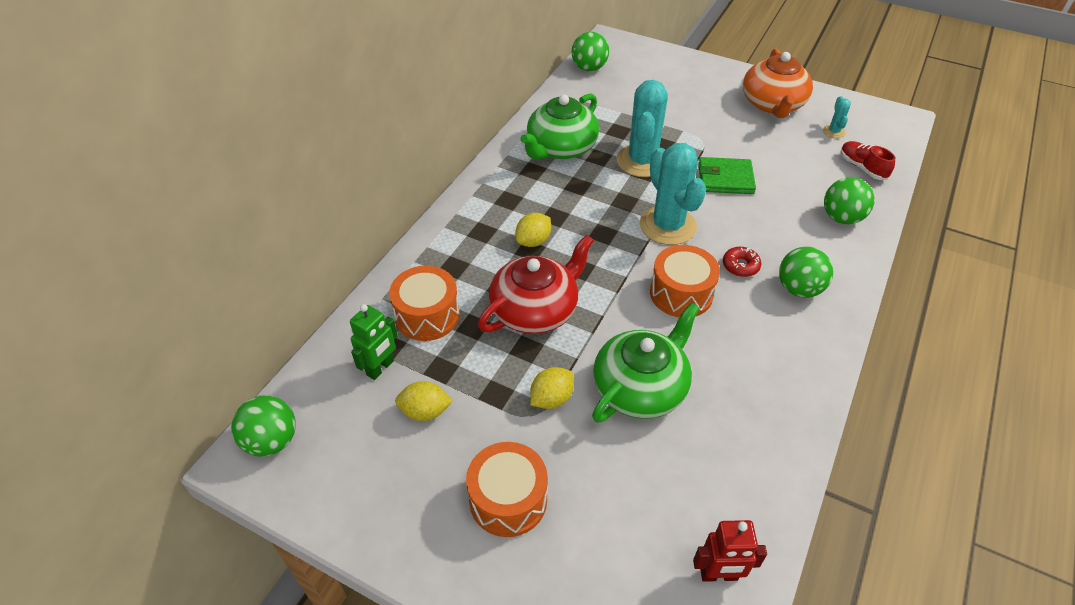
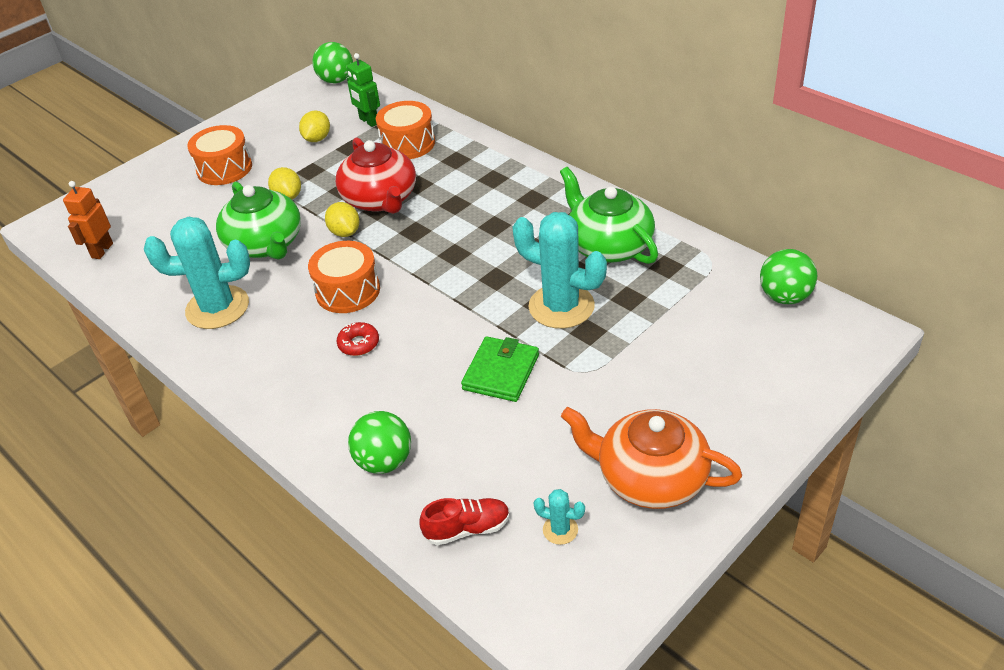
camera: 110 degrees right, 5 degrees down
yellow lemon [516,213,551,247] -> yellow lemon moved to [325,202,360,237]
turquoise cactus [640,143,706,245] -> turquoise cactus moved to [144,217,250,329]
red robot [693,520,767,582] -> orange robot [63,181,113,259]
green ball [779,247,833,298] -> none

